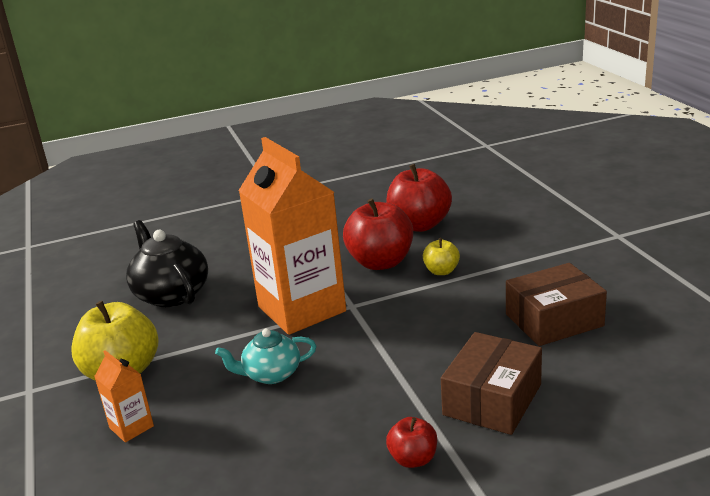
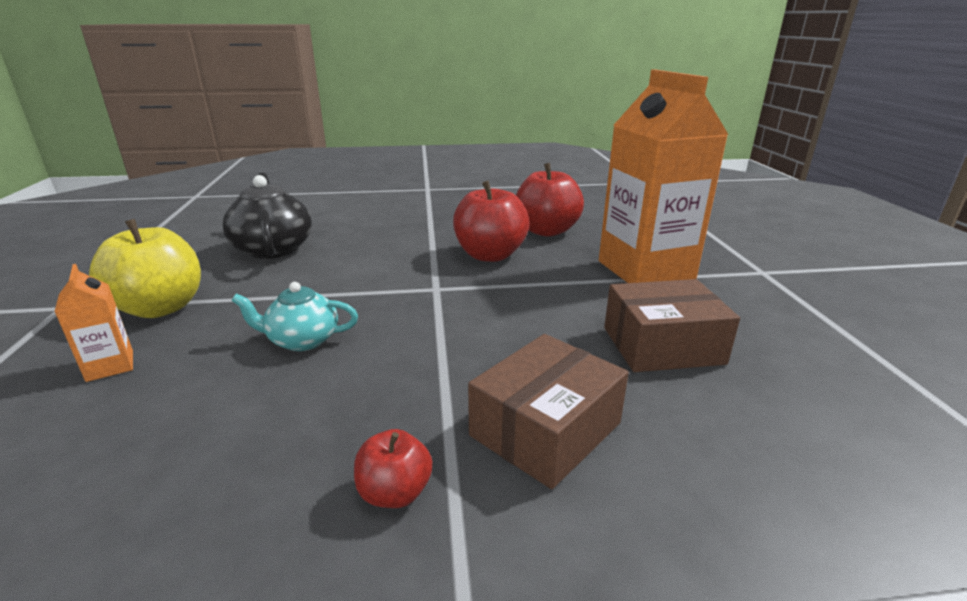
camera: 10 degrees right, 0 degrees up
orange carton [238,137,346,335] -> orange carton moved to [599,69,729,283]
yellow apple [423,238,460,275] -> none

